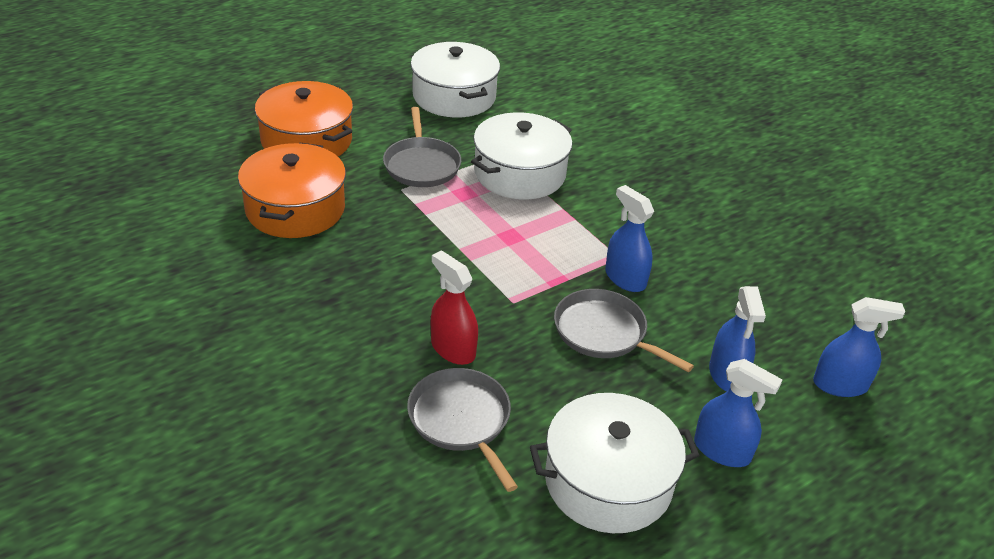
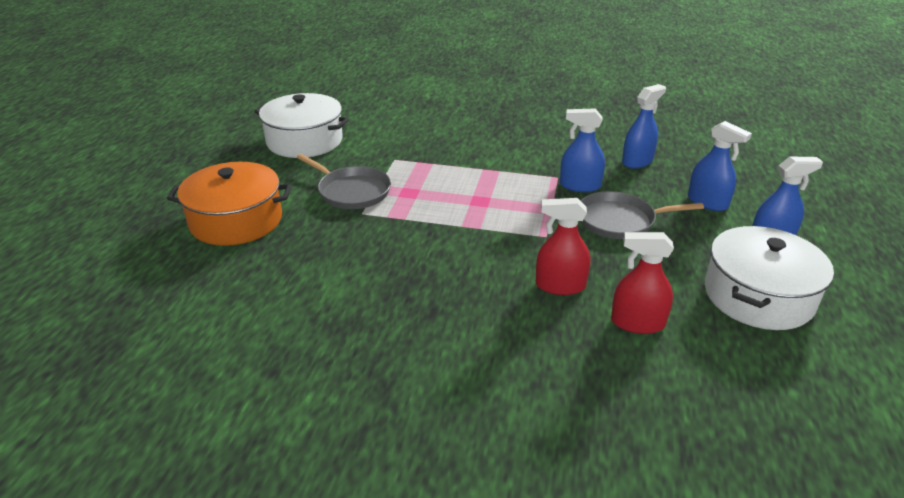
camera: 40 degrees left, 5 degrees down
orange pot [238,142,346,238] -> none
grey pan [407,368,518,492] -> red spray bottle [611,232,674,334]
white pot [471,112,573,199] -> none
blue spray bottle [813,297,905,397] -> blue spray bottle moved to [622,84,666,169]

